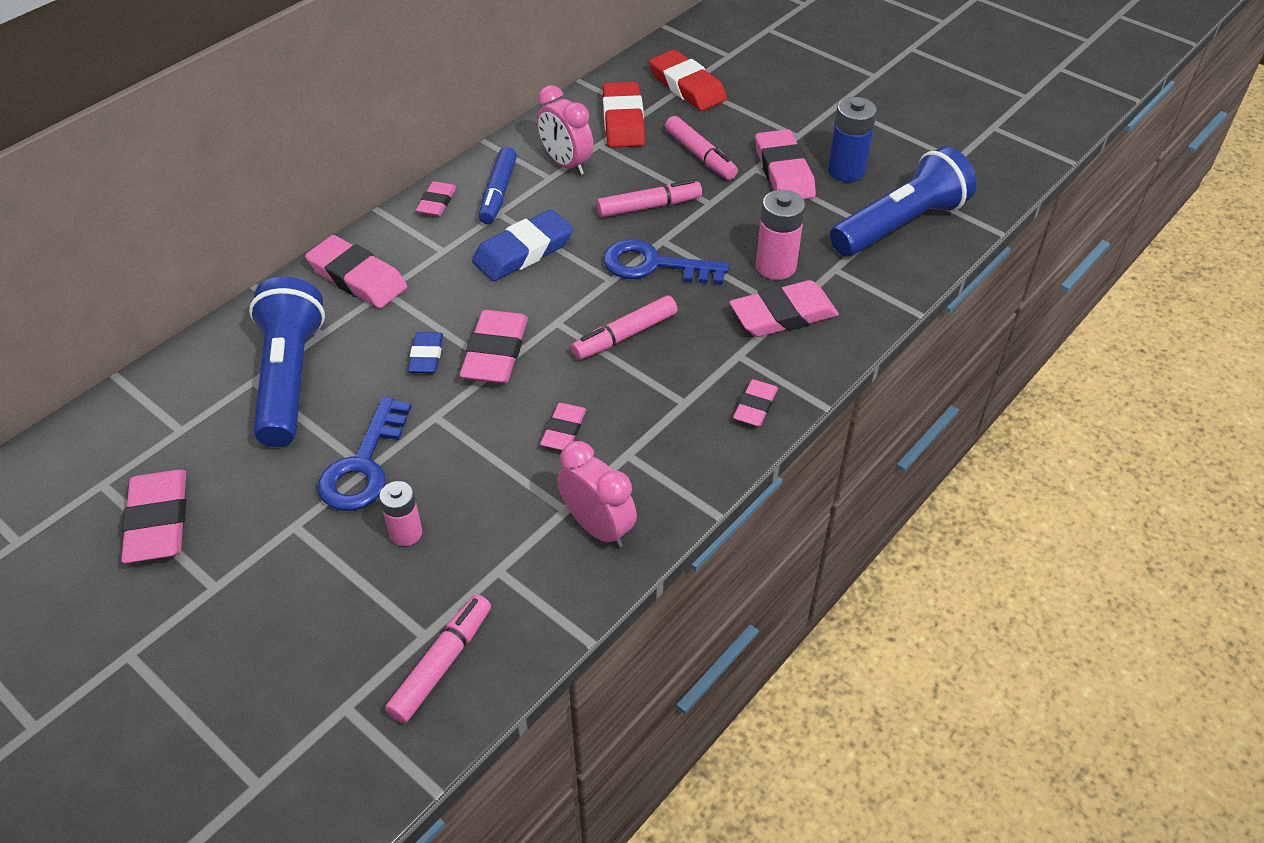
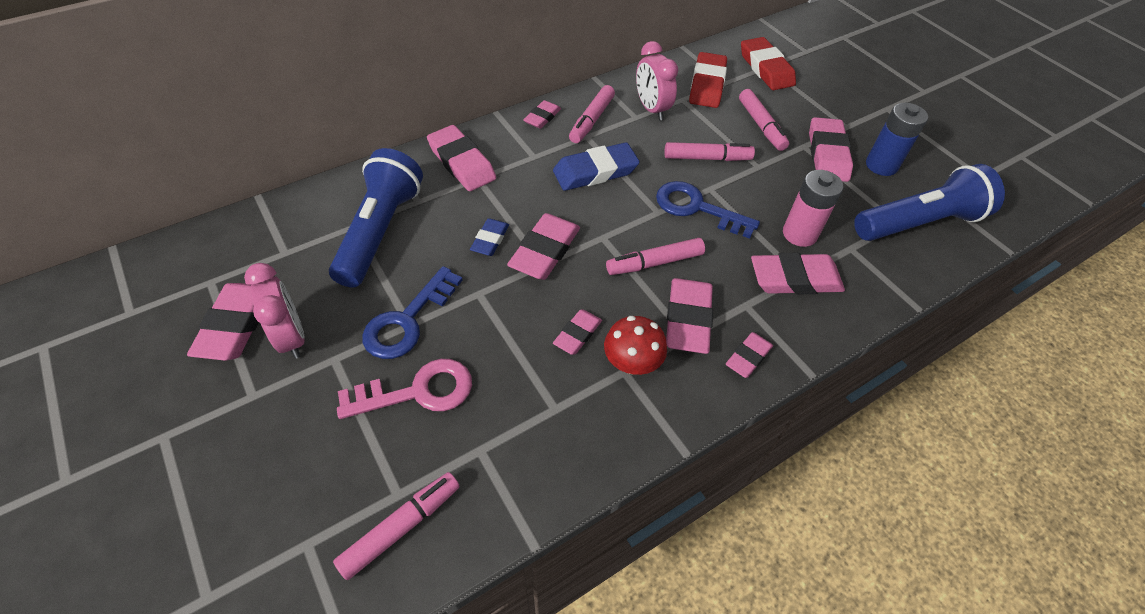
camera: 15 degrees right, 5 degrees up
pink battery [379,481,422,546] -> pink key [337,359,472,419]
blue marker [479,147,517,224] -> pink marker [569,85,615,143]
pink clock [557,441,637,548] -> pink clock moved to [244,263,305,359]
none -> red mushroom [604,316,667,375]
none -> pink eraser [666,278,713,354]

